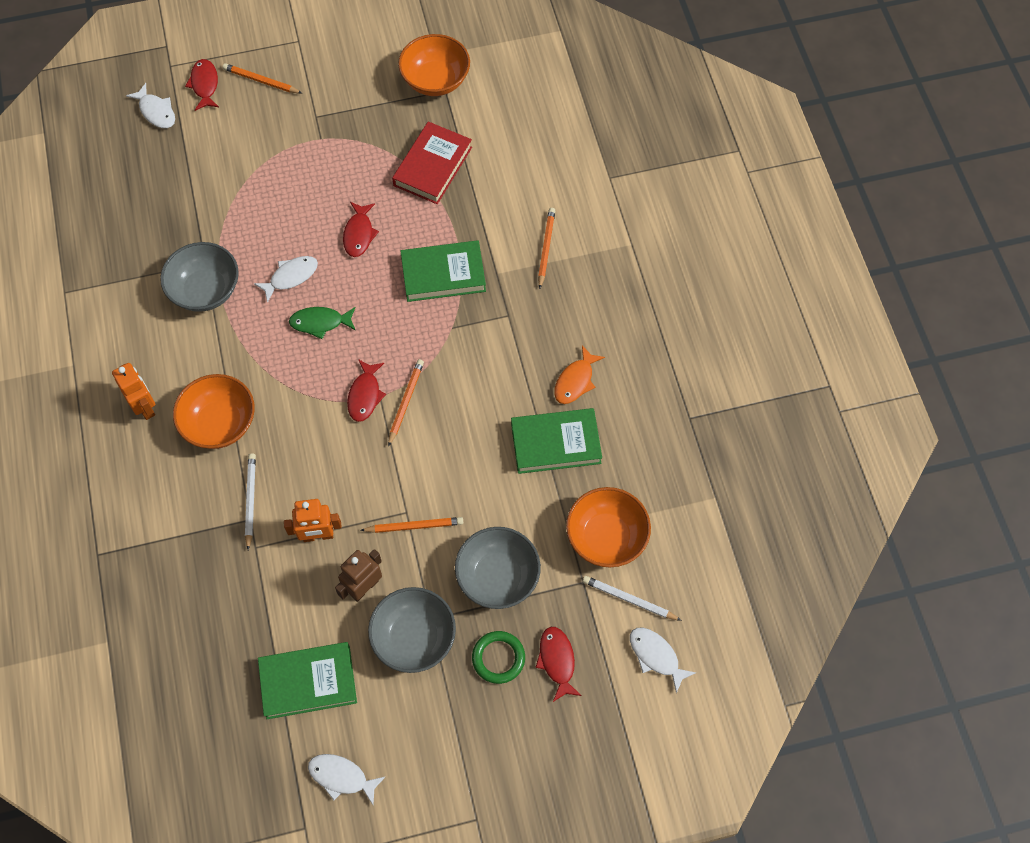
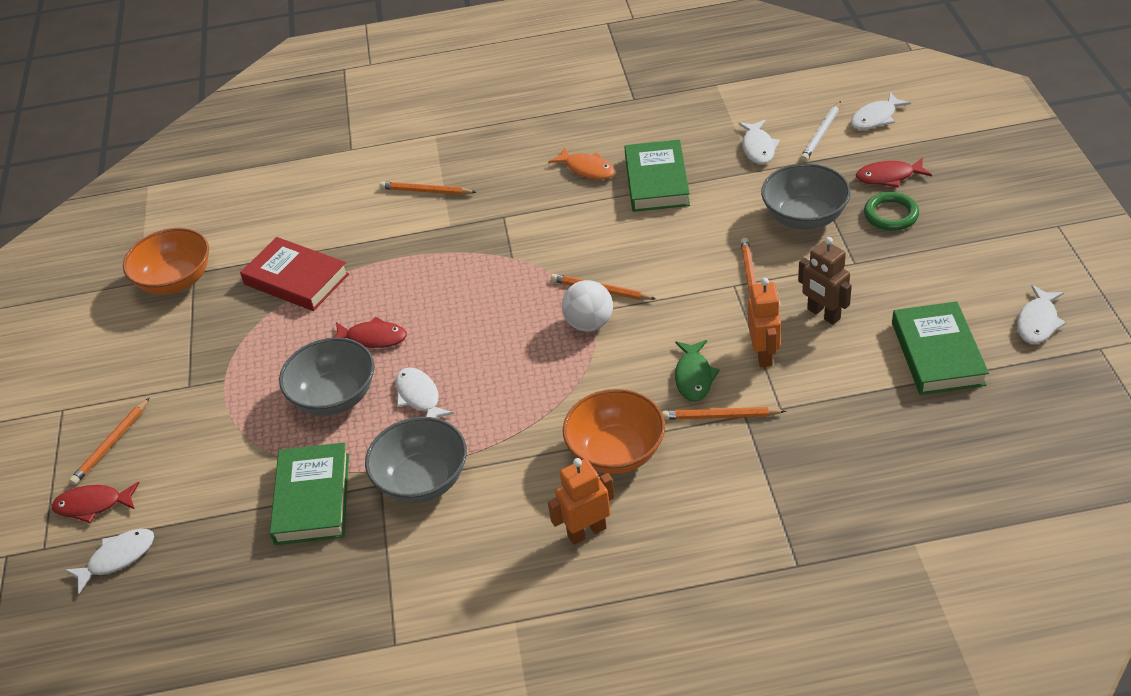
camera: 80 degrees left, 20 degrees down
white pencil [245,454,256,550] -> orange pencil [662,407,786,420]
green fish [289,307,356,339] -> green fish moved to [675,340,720,402]
red fish [347,359,386,422] -> white ball [562,280,613,331]
grey bowl [368,587,456,673] -> grey bowl moved to [279,337,374,416]
green book [400,240,486,302] -> green book moved to [270,442,349,545]
orange bowl [566,487,651,568] -> white fish [738,120,780,164]

